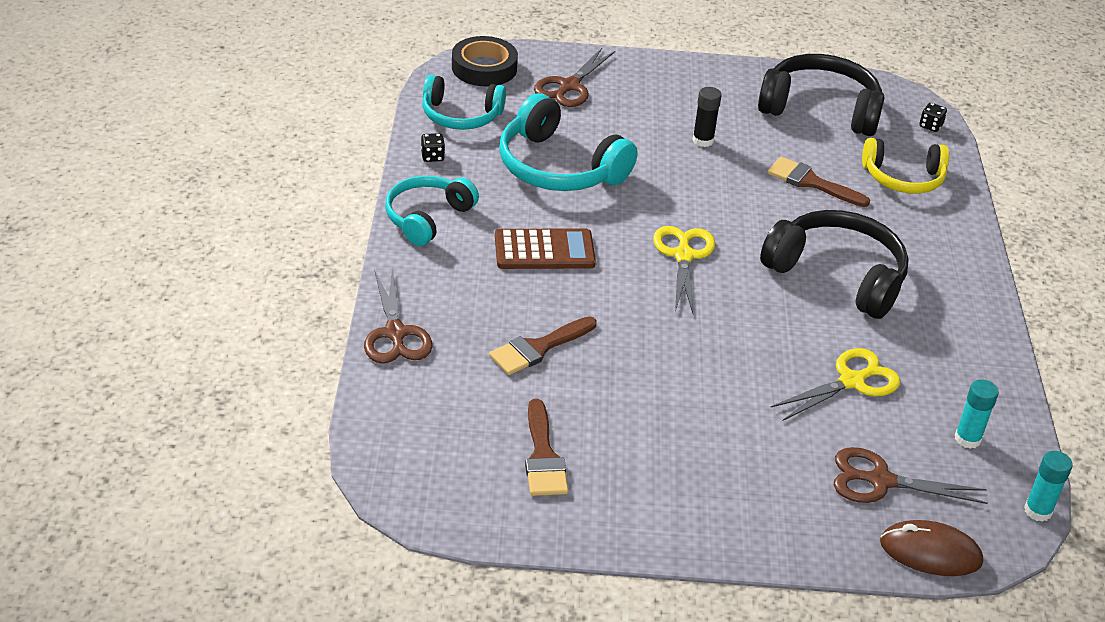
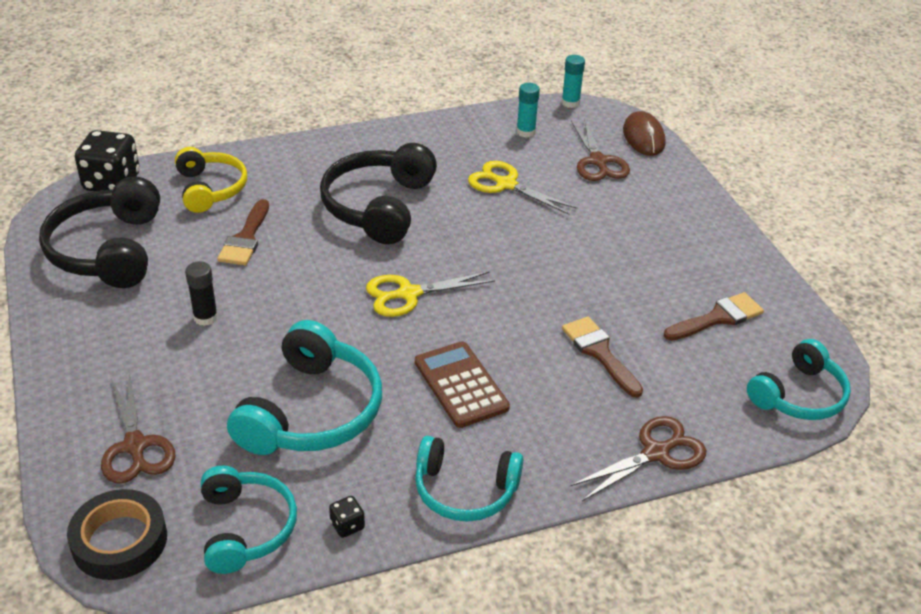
camera: 110 degrees left, 0 degrees up
brown brush [489,316,597,375] -> brown brush turned 150 degrees counterclockwise [562,316,643,398]
brown scissors [534,48,615,107] -> brown scissors turned 60 degrees clockwise [101,372,176,483]
black dice [919,103,947,132] -> black dice [75,130,140,191], size x2.32
none -> turquoise headphones [747,339,851,420]

